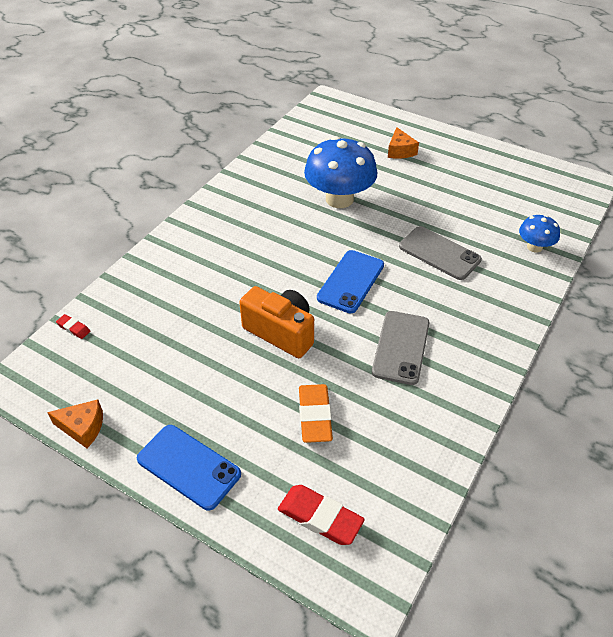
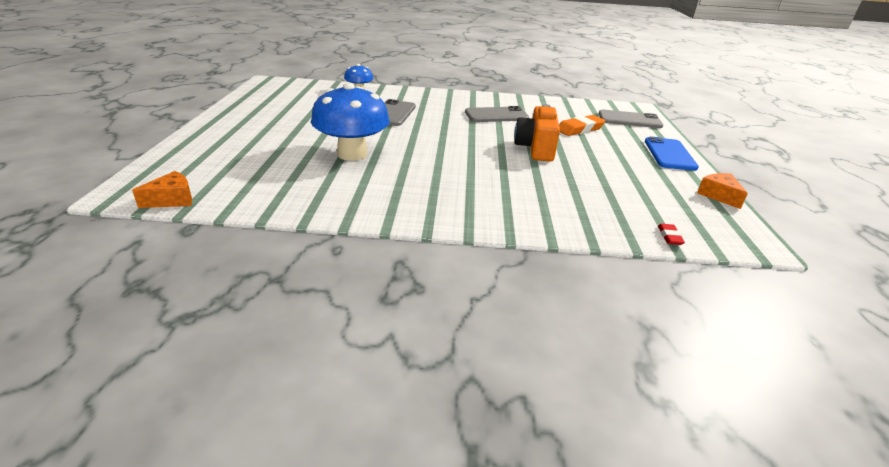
camera: 120 degrees left, 15 degrees down
red eraser [278,485,365,545] -> grey phone [599,110,663,128]
blue phone [317,250,384,313] -> none
orange cheese [388,127,419,159] -> orange cheese moved to [132,171,192,208]

